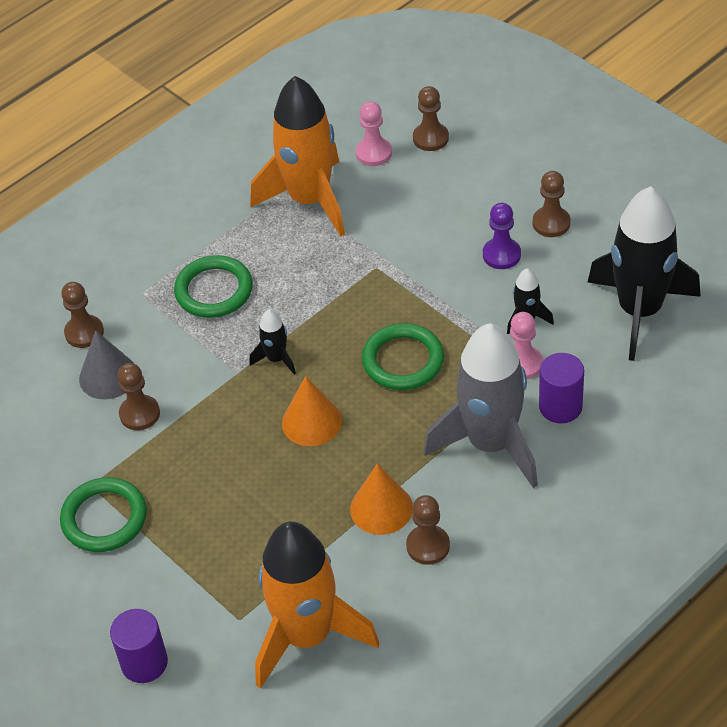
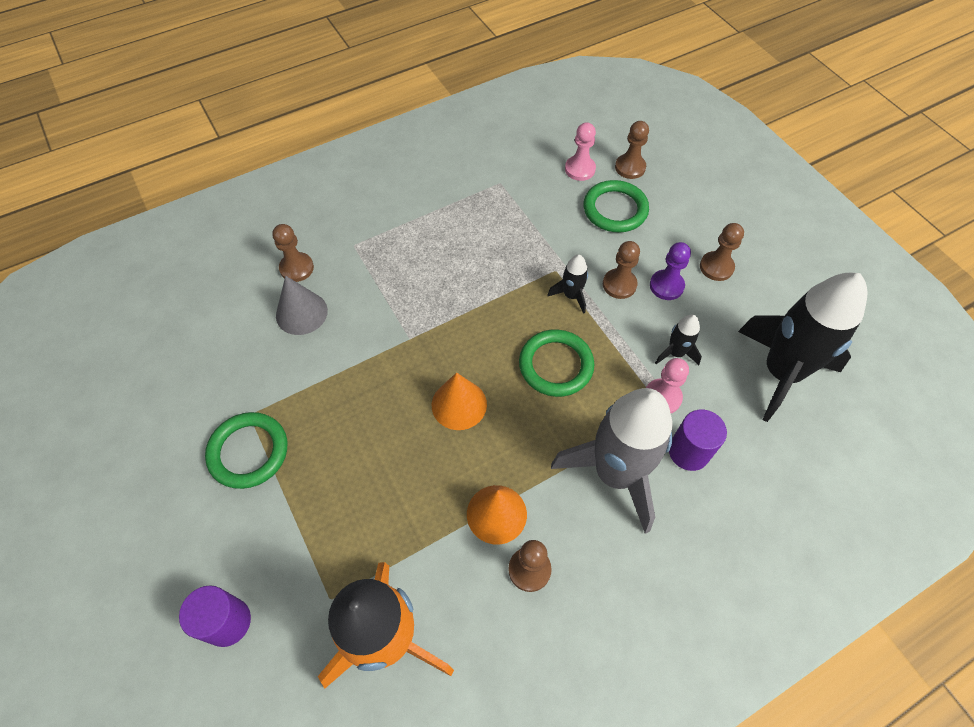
camera: 10 degrees right, 10 degrees up
brown pawn [117,363,160,430] -> brown pawn moved to [603,241,640,299]
green ring [174,255,253,318] -> green ring moved to [583,180,649,232]
black rocket [249,310,296,375] -> black rocket moved to [548,255,588,314]
orange rocket [250,76,345,237] -> none

